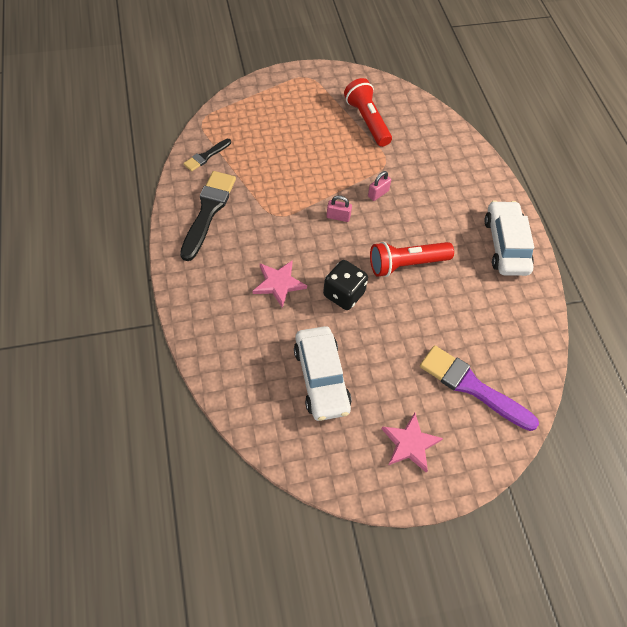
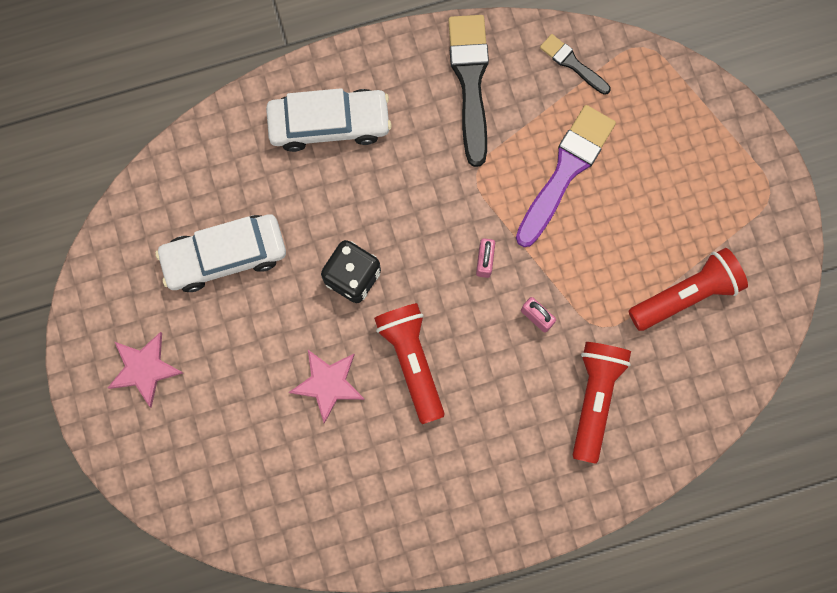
camera: 90 degrees right, 20 degrees up
black brush [180,171,236,261] -> black brush turned 105 degrees counterclockwise [448,15,489,167]
pink star [253,260,307,308] -> pink star moved to [289,350,365,424]
purple brush [420,345,539,431] -> purple brush moved to [516,105,616,247]
white car [484,200,534,276] -> white car moved to [266,88,392,152]
none -> red flashlight [573,342,631,464]

